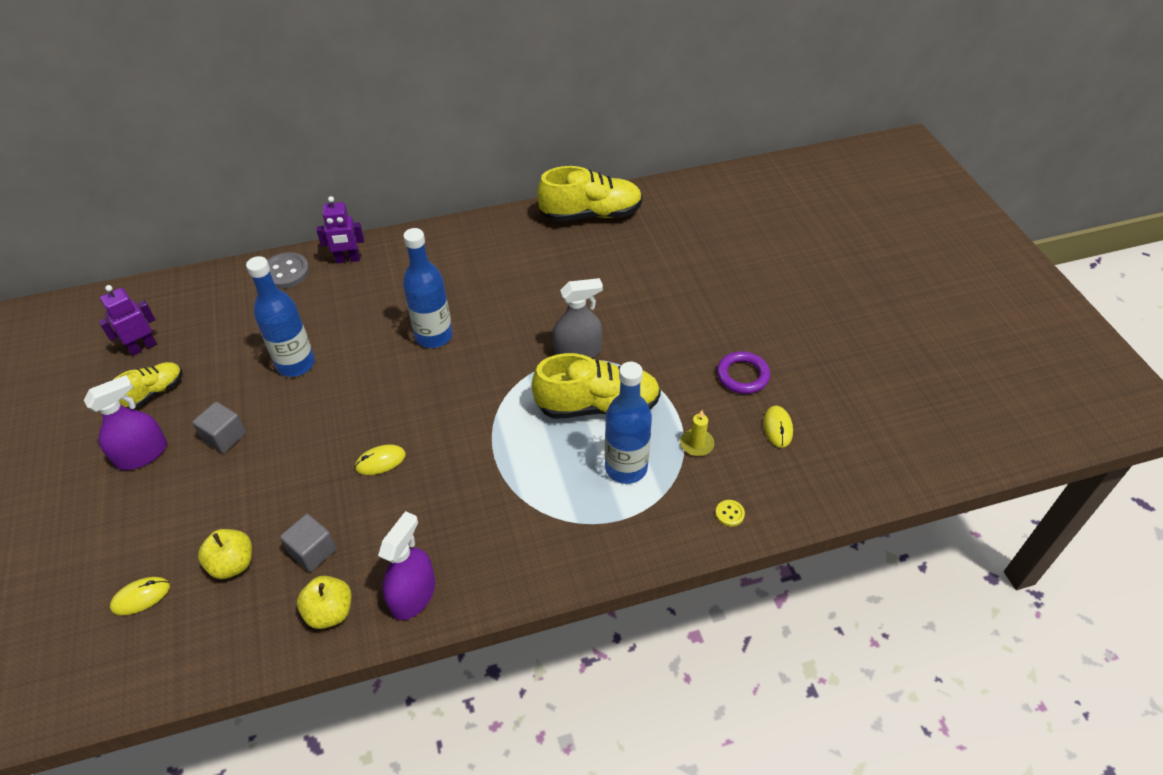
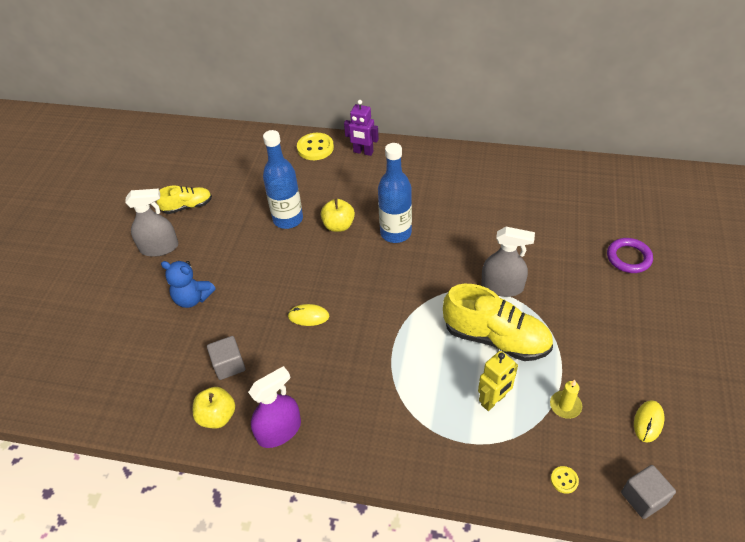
camera: 30 degrees right, 0 degrees up
purple spray bottle [84,375,167,470] -> grey spray bottle [125,189,179,257]
purple robot [99,285,157,356] -> none
yellow mouse [110,577,170,615] -> none
grey cube [192,402,246,453] -> grey cube moved to [621,465,676,519]
yellow apple [198,529,252,579] -> yellow apple moved to [321,199,355,232]
grey button [267,252,310,289] -> yellow button [297,133,334,160]
yellow shoe [537,166,642,222] -> none
blue bottle [605,362,652,484] -> yellow robot [478,351,518,411]
purple ring [717,351,770,394] -> purple ring moved to [607,238,653,273]
none -> blue teddy bear [161,261,216,308]

